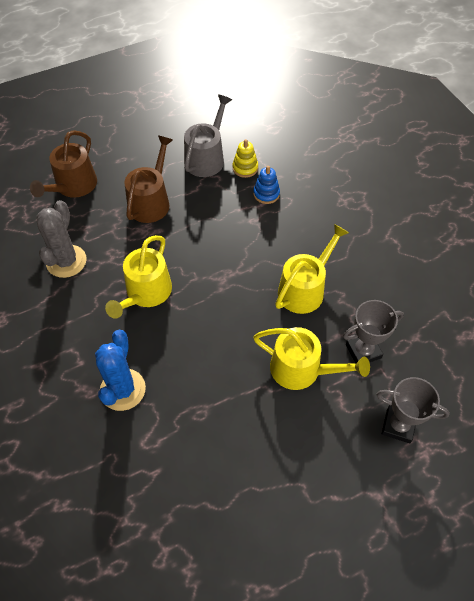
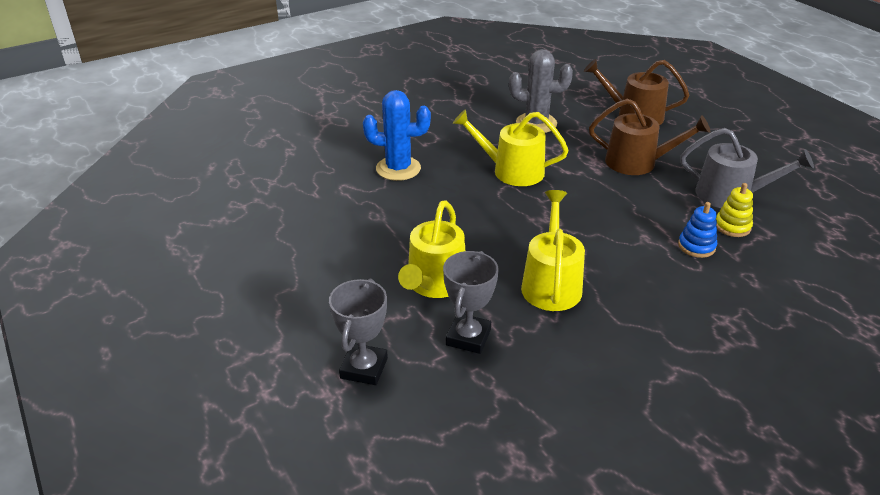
camera: 85 degrees right, 20 degrees down
yellow watering can [275,224,349,314] -> yellow watering can turned 120 degrees counterclockwise [521,190,585,311]
grey trophy [343,300,404,363] -> grey trophy turned 45 degrees clockwise [443,251,499,354]

